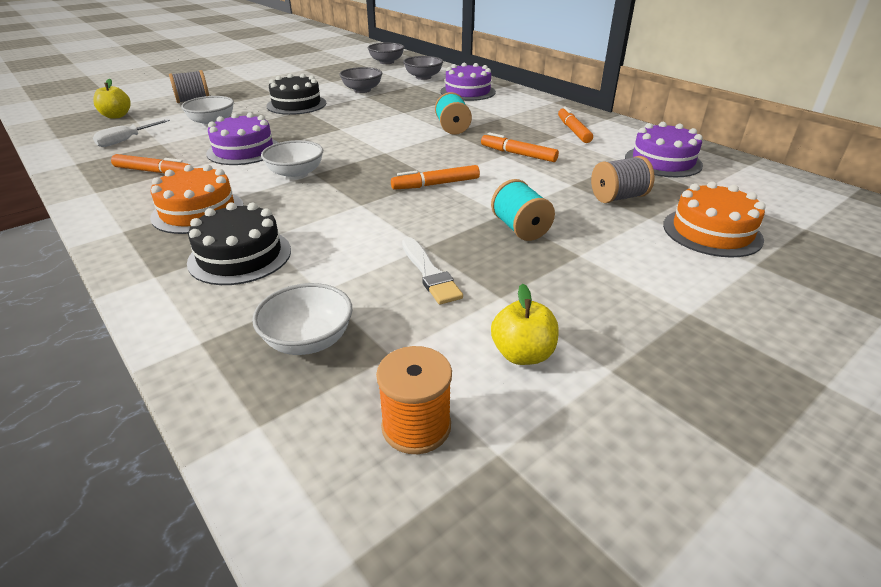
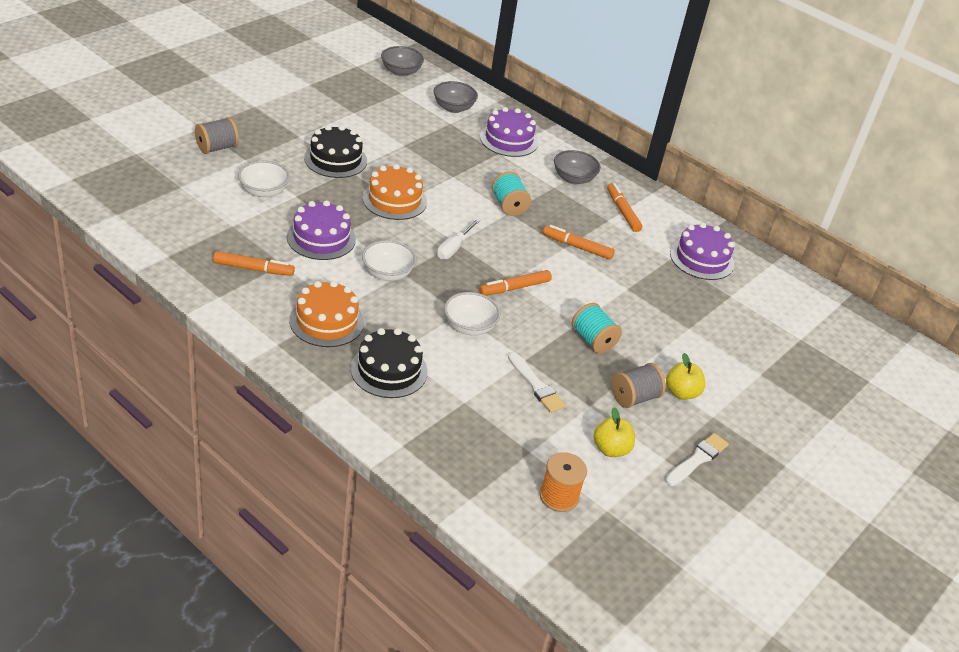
camera: 15 degrees left, 5 degrees up
yellow apple [93,79,131,119] -> yellow apple moved to [666,353,705,400]
white screwdriver [93,119,170,147] -> white screwdriver moved to [437,219,480,259]
white bowl [252,283,352,355] -> white bowl moved to [444,292,500,336]
grey bowl [339,67,382,93] -> grey bowl moved to [554,150,601,185]
grey spool [591,156,655,203] -> grey spool moved to [611,363,666,408]
orange cake [663,181,766,257] -> orange cake moved to [362,164,427,220]
none -> white brush [665,433,729,486]

